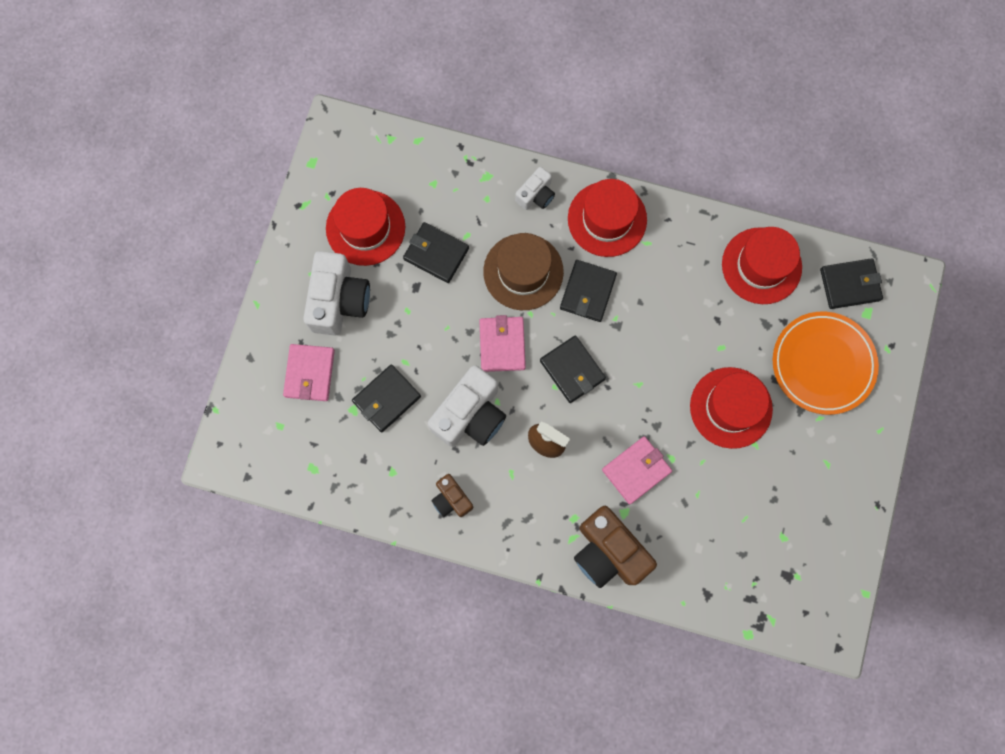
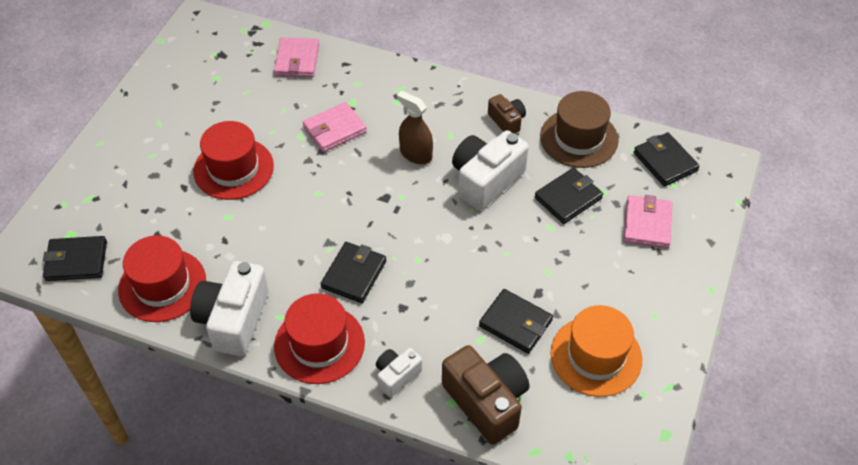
camera: 175 degrees left, 25 degrees down
white camera [303,251,370,336] -> white camera moved to [190,261,269,356]
red hat [326,188,405,266] -> orange hat [551,305,642,397]
pink wallet [479,315,526,372] -> pink wallet moved to [274,38,319,77]
brown hat [483,233,564,310] -> brown hat moved to [540,91,619,168]
black wallet [540,336,606,403] -> black wallet moved to [634,132,700,187]
brown camera [574,506,657,588] -> brown camera moved to [442,345,529,445]
orange plate [773,312,879,415] -> none

